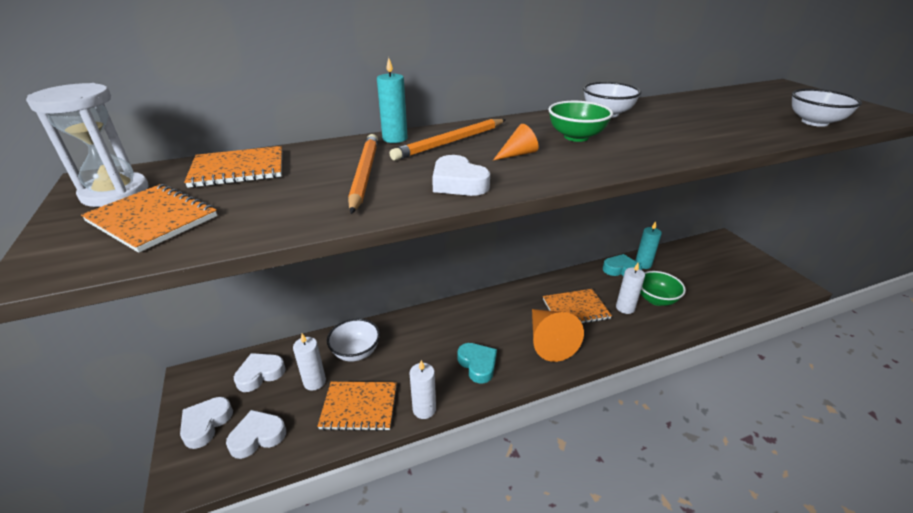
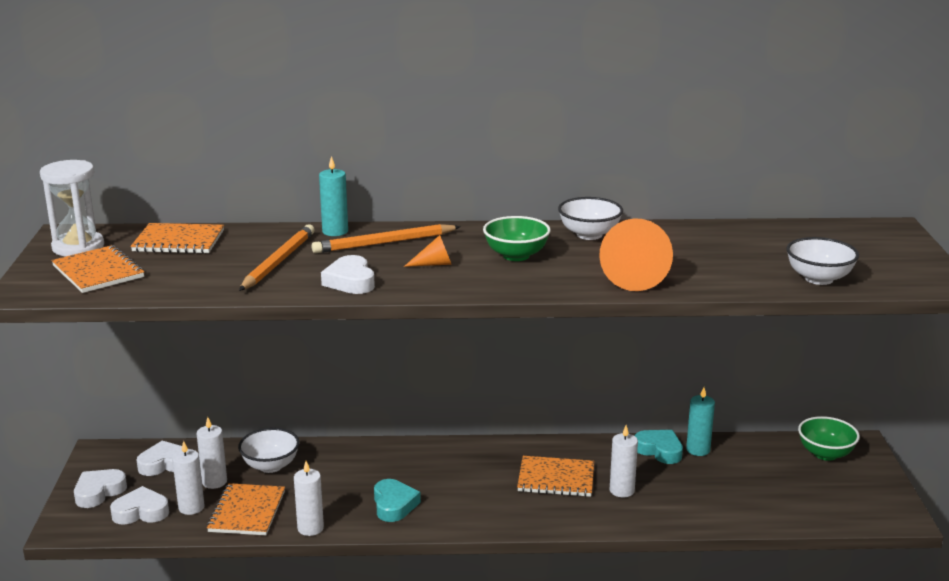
camera: 20 degrees right, 10 degrees down
orange notebook [317,382,397,431] -> orange notebook turned 75 degrees clockwise [207,483,285,535]
orange cone [532,309,584,362] -> orange cone moved to [599,218,673,291]
green bowl [640,271,686,306] -> green bowl moved to [798,416,860,461]
none -> white candle [172,441,204,515]

